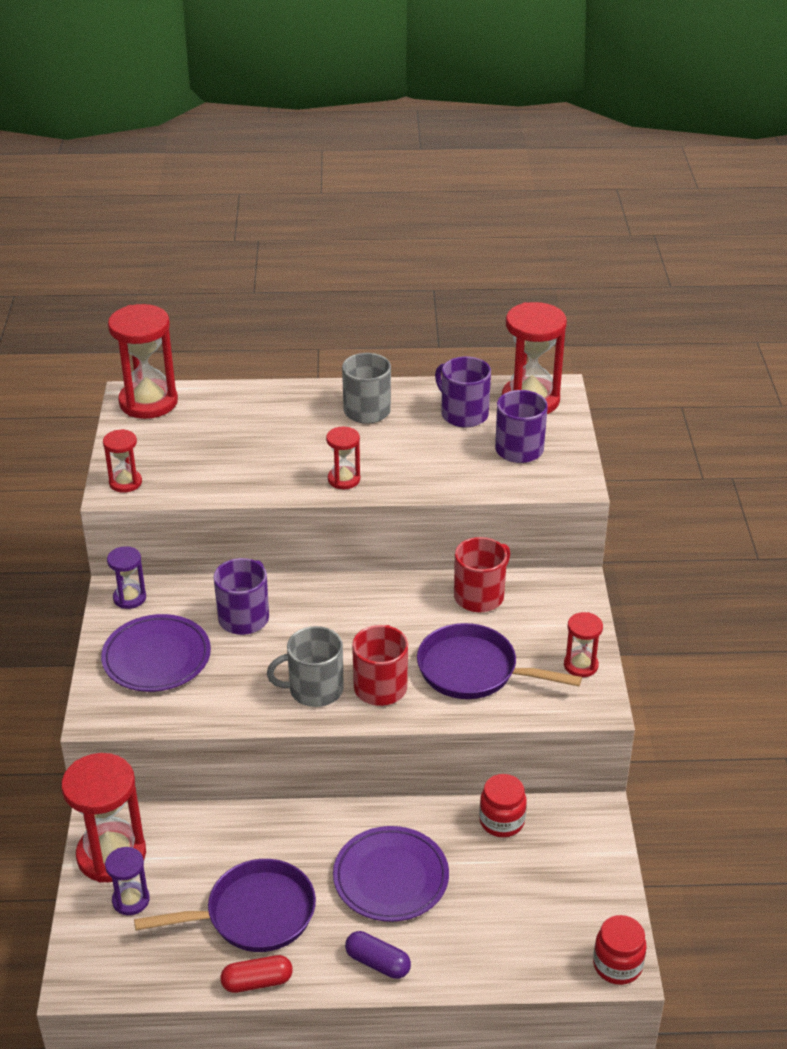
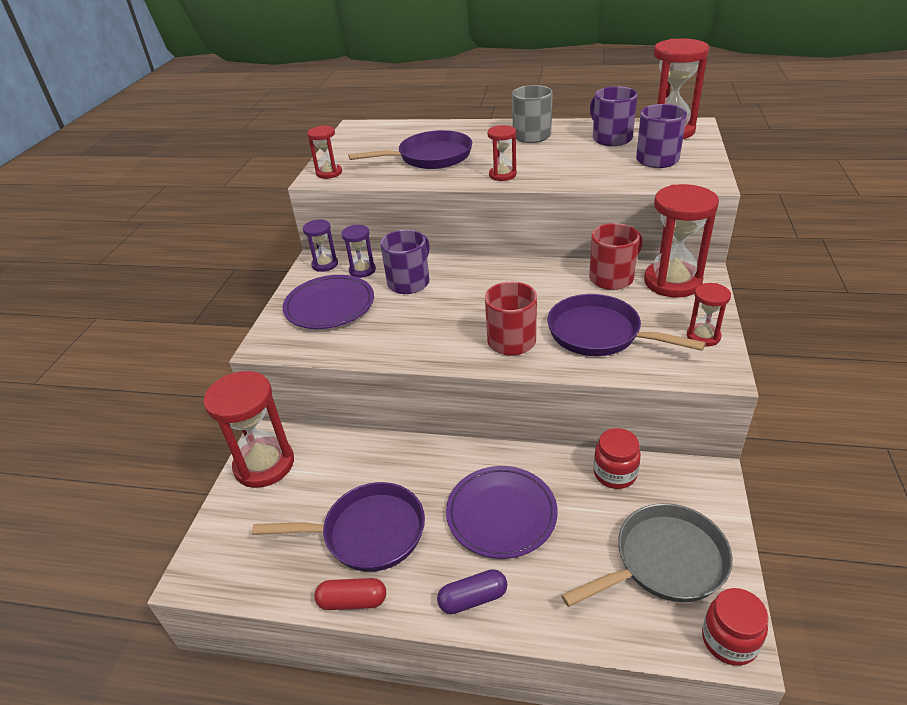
camera: 15 degrees right, 0 degrees up
purple hourglass [105,847,150,915] -> purple hourglass moved to [341,225,376,278]
red hourglass [108,304,178,419] -> red hourglass moved to [644,184,719,298]
grey mug [267,626,344,707] -> none
purple capsule [345,931,411,979] -> purple capsule turned 60 degrees counterclockwise [437,569,507,614]
none -> purple pan [349,130,472,169]
none -> grey pan [561,503,733,607]

